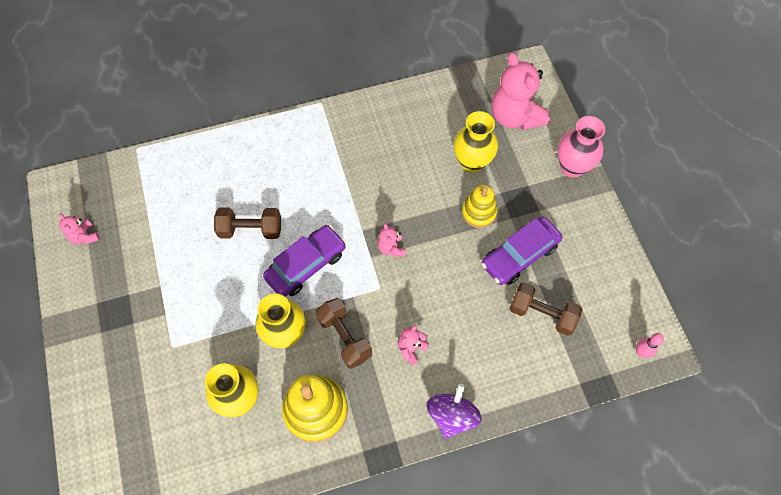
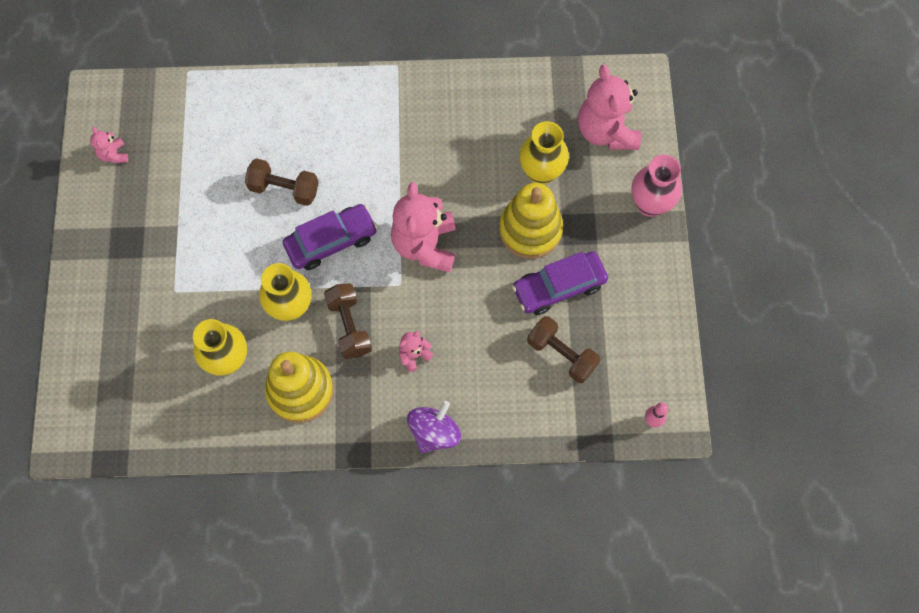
camera: 15 degrees right, 5 degrees up
pink teddy bear [378,223,405,257] -> pink teddy bear [391,182,456,272], size x2.17
yellow stacking toy [462,185,497,228] -> yellow stacking toy [499,183,563,259], size x1.63

